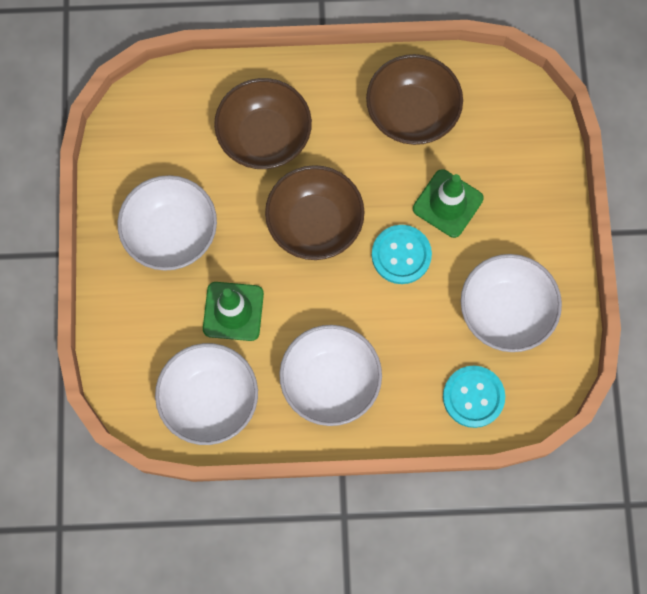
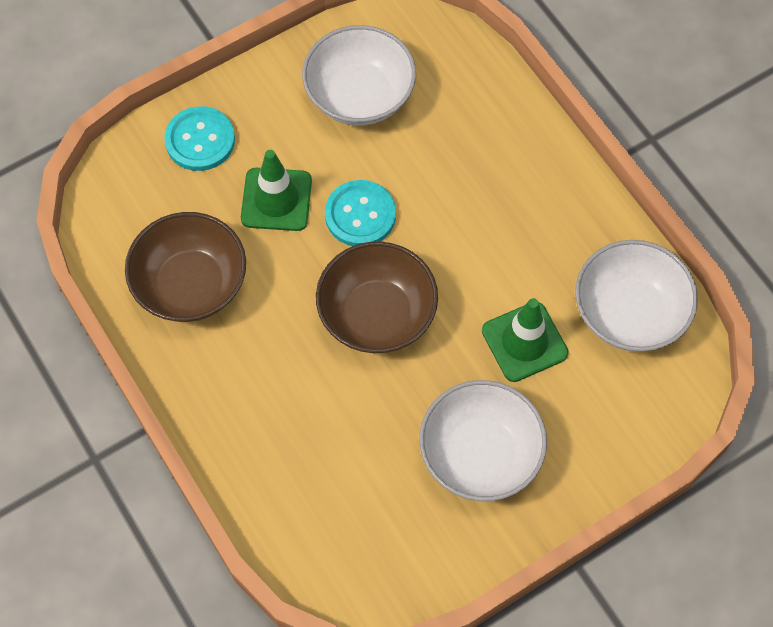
camera: 120 degrees left, 10 degrees down
brown bowl [214,78,312,169] -> none
white bowl [279,325,382,426] -> none
turquoise button [443,365,505,428] -> turquoise button moved to [164,106,235,171]

